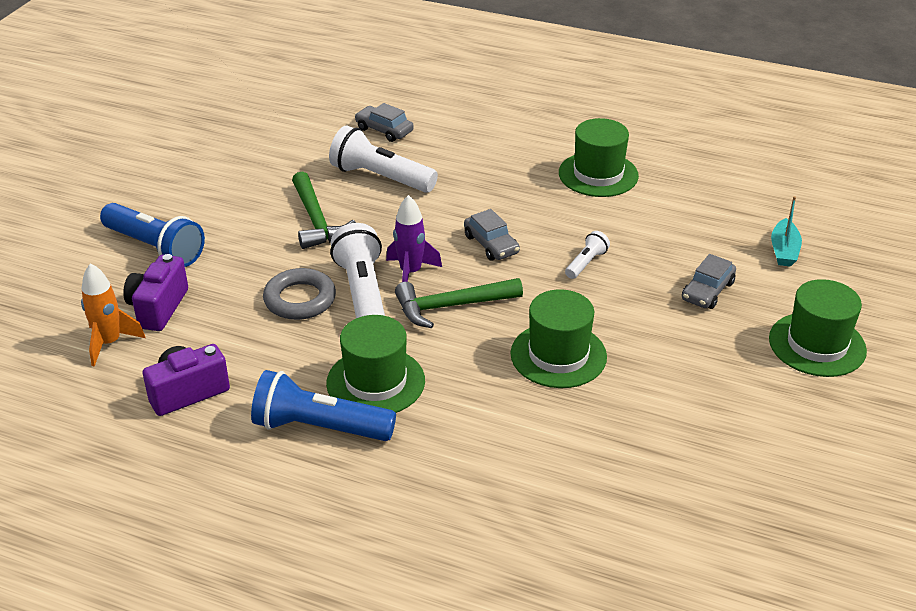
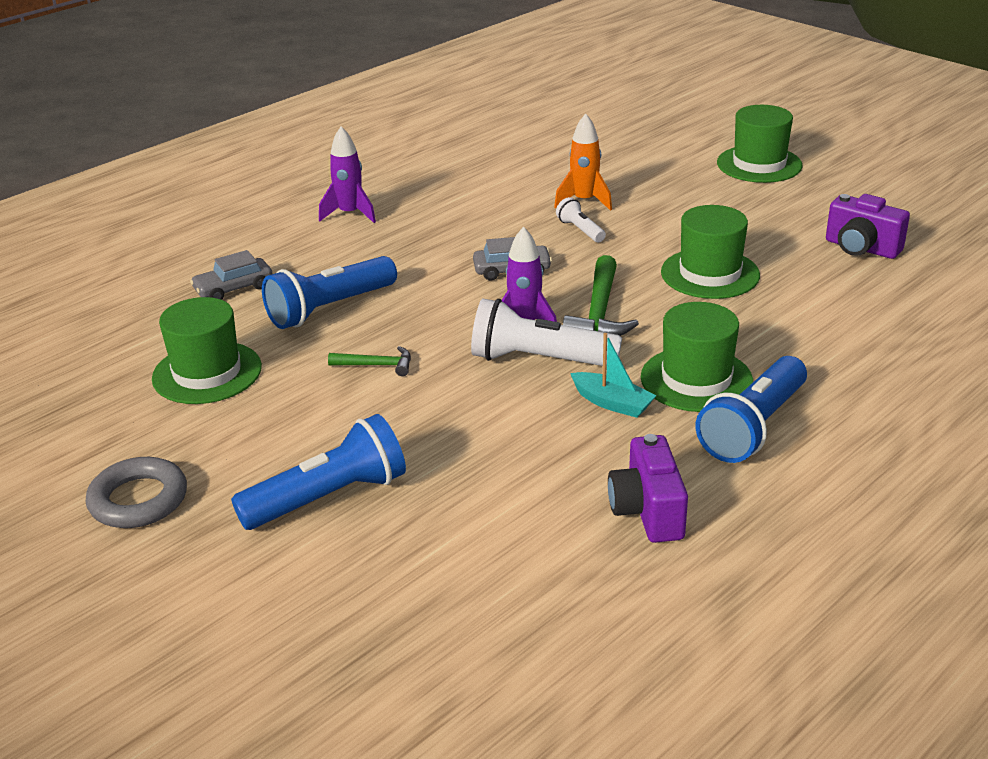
camera: 65 degrees left, 5 degrees down
orange rocket [81,263,145,367] -> orange rocket moved to [554,114,612,211]
purple camera [123,254,188,331] -> purple camera moved to [826,194,910,259]
grey ring [263,268,336,320] -> grey ring moved to [86,457,187,528]
green hammer [292,171,356,249] -> green hammer [328,346,411,376], size x0.57
white flashlight [329,125,438,193] -> blue flashlight [262,256,397,329]
green hat [559,118,639,197] -> green hat moved to [152,297,262,404]
grey car [682,254,736,309] -> none
turquoise boat [771,196,802,267] -> turquoise boat moved to [570,333,657,418]
none -> purple rocket [319,127,376,223]

